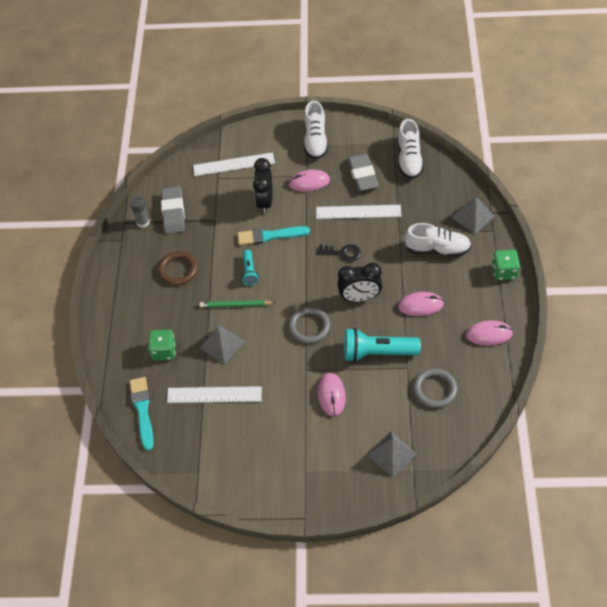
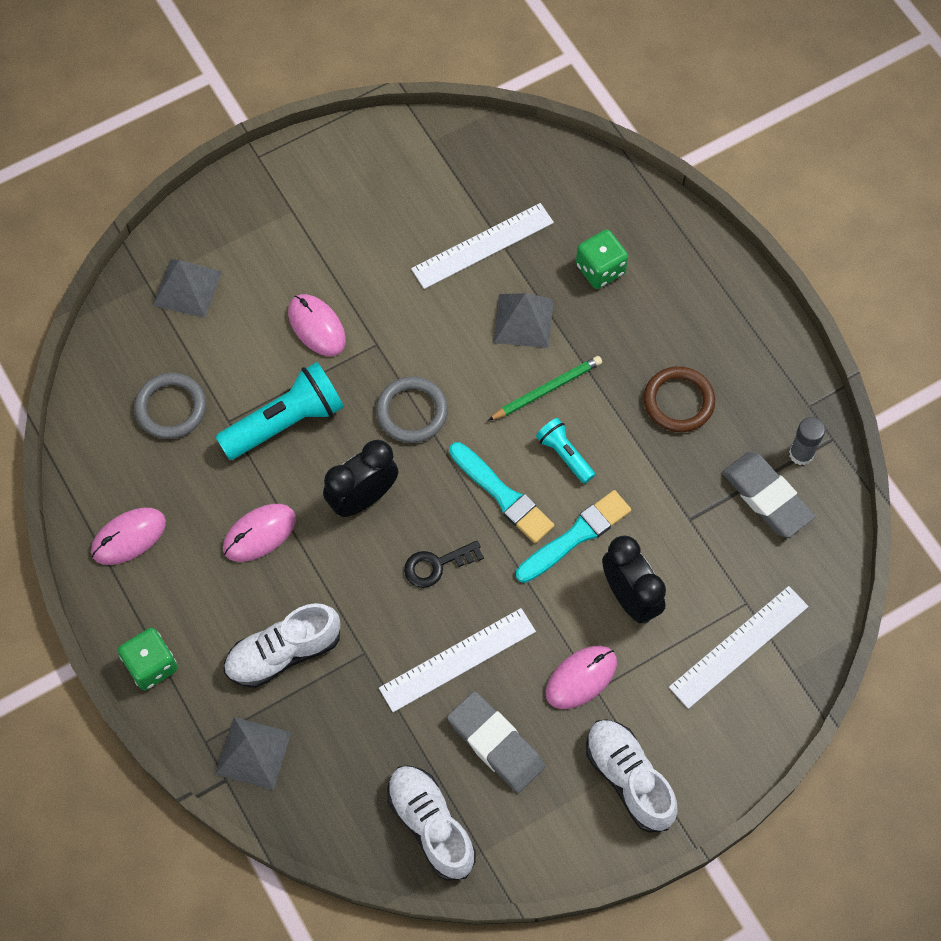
camera: 145 degrees right, 10 degrees up
turquoise brush [129,377,154,451] -> turquoise brush moved to [449,442,555,544]

